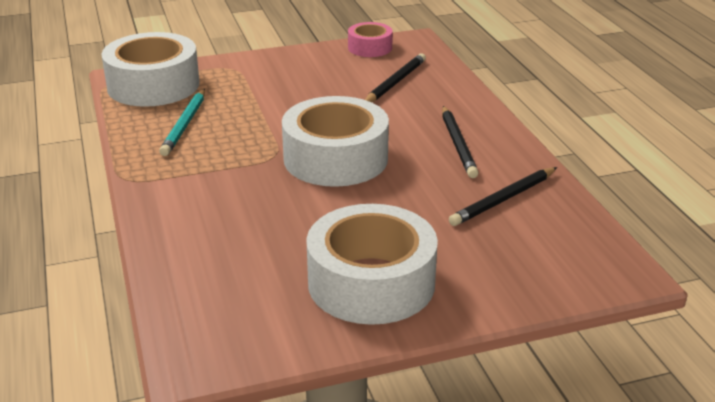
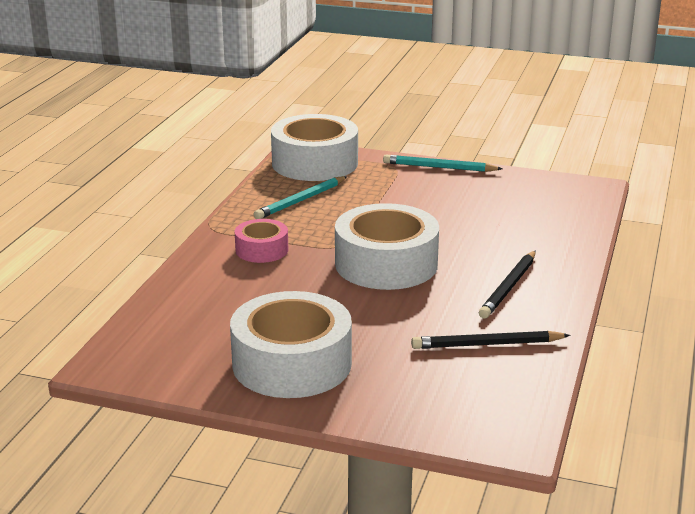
camera: 35 degrees right, 5 degrees down
pink tape [348,22,393,57] -> pink tape moved to [235,219,288,263]
black pencil [365,53,426,102] -> none
none -> turquoise pencil [383,155,503,172]

